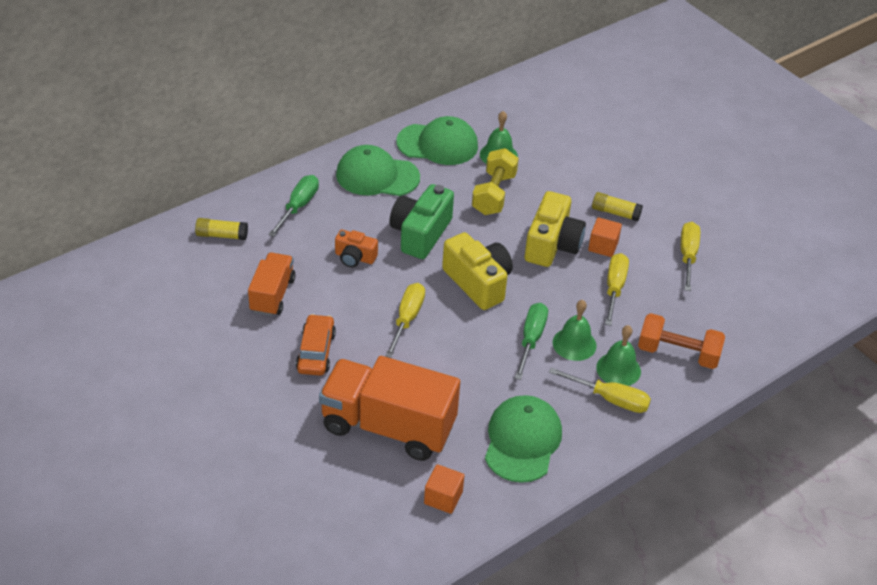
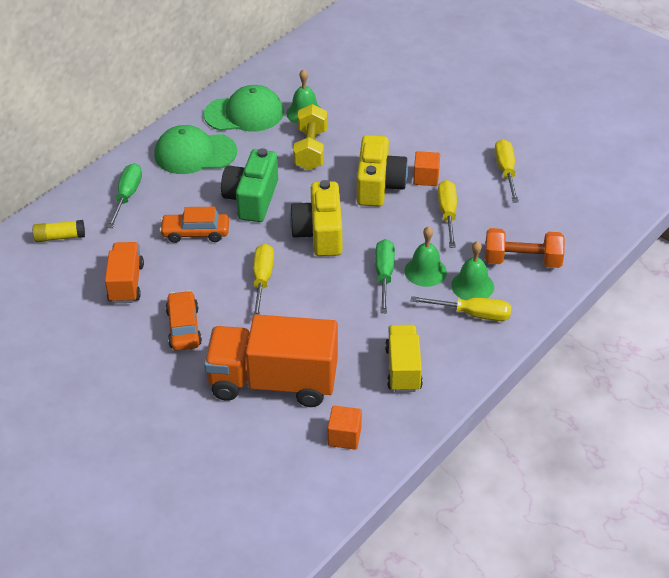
camera: 10 degrees left, 0 degrees up
orange camera [335,230,378,267] -> orange car [159,207,229,243]
yellow camera [442,232,513,310] -> yellow camera turned 135 degrees counterclockwise [290,180,342,256]
green cap [485,395,562,483] -> yellow truck [385,325,423,392]
yellow glue stick [592,192,643,221] -> none

